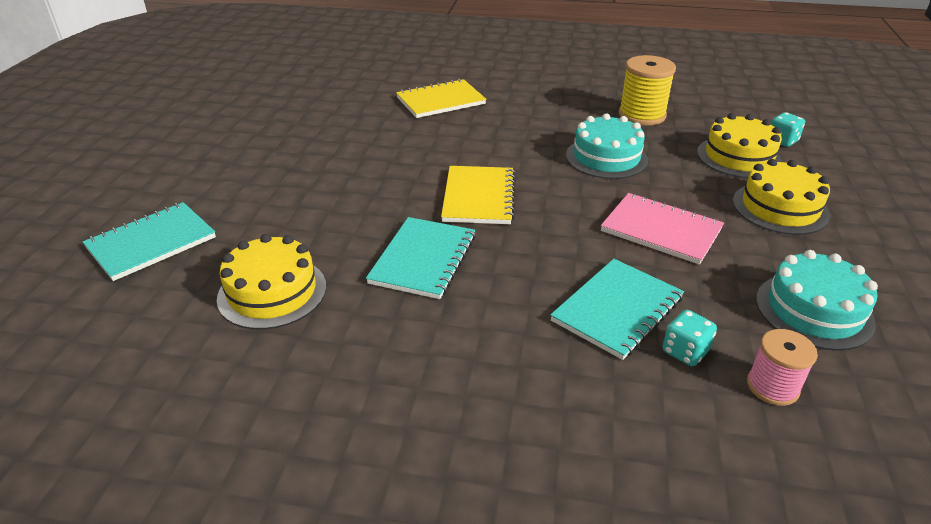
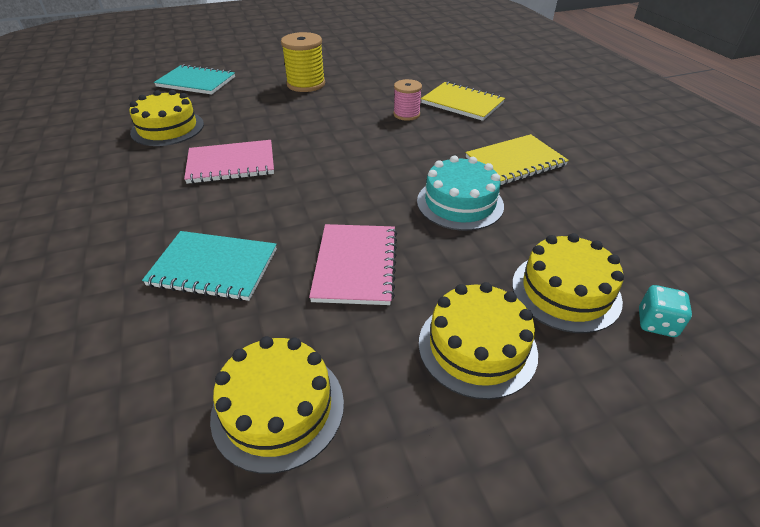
camera: 60 degrees right, 5 degrees up
turquoise notebook [366,217,476,299] -> pink notebook [184,140,274,184]
yellow notebook [441,166,515,224] -> yellow notebook moved to [466,134,569,185]
yellow spool [619,55,676,125] -> yellow spool moved to [281,32,325,92]
turquoise dice [662,310,717,366] -> none
pink spool [747,329,818,406] -> pink spool moved to [393,79,422,121]
turquoise cake [756,250,878,351] -> yellow cake [210,336,344,474]

